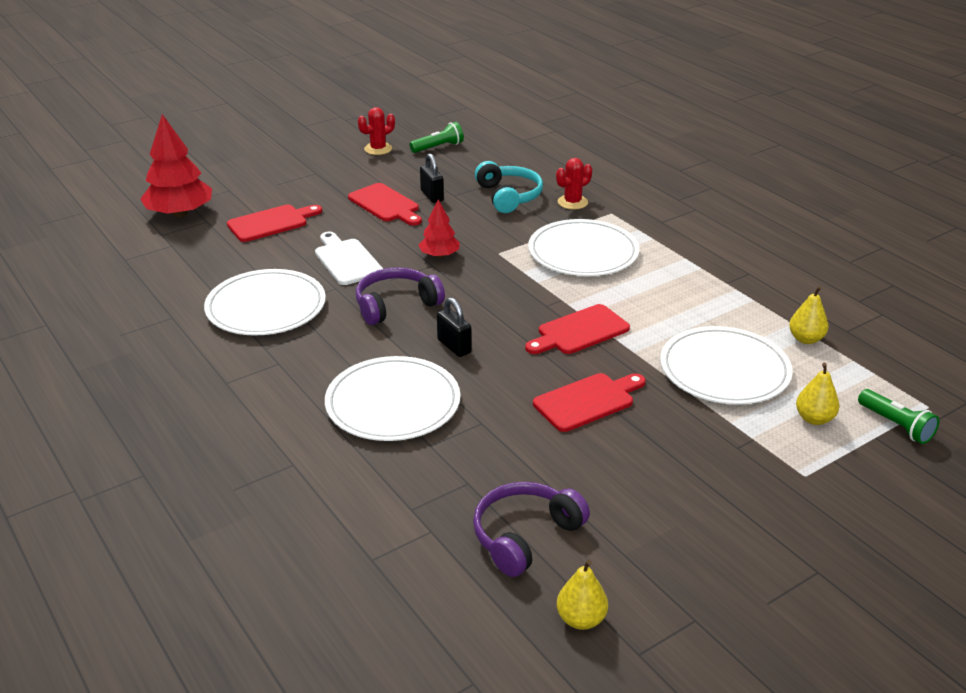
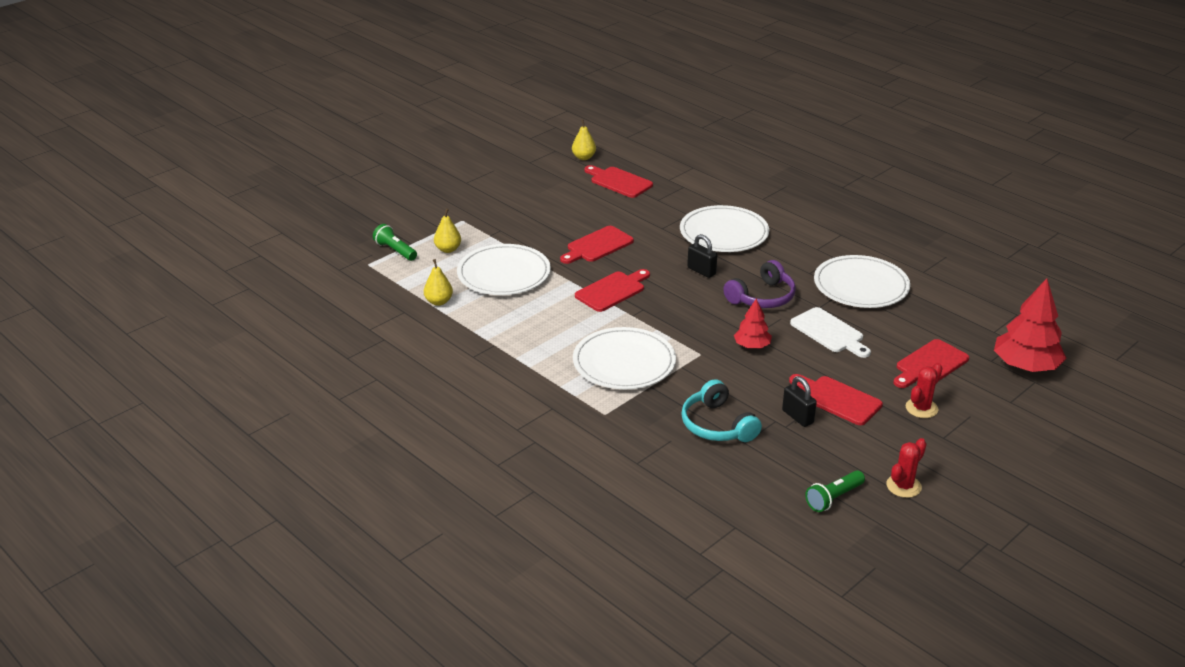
camera: 170 degrees right, 0 degrees up
purple headphones [473,482,590,577] -> red cutting board [584,165,653,198]
red cactus [556,158,592,210] -> red cactus moved to [905,363,943,418]

